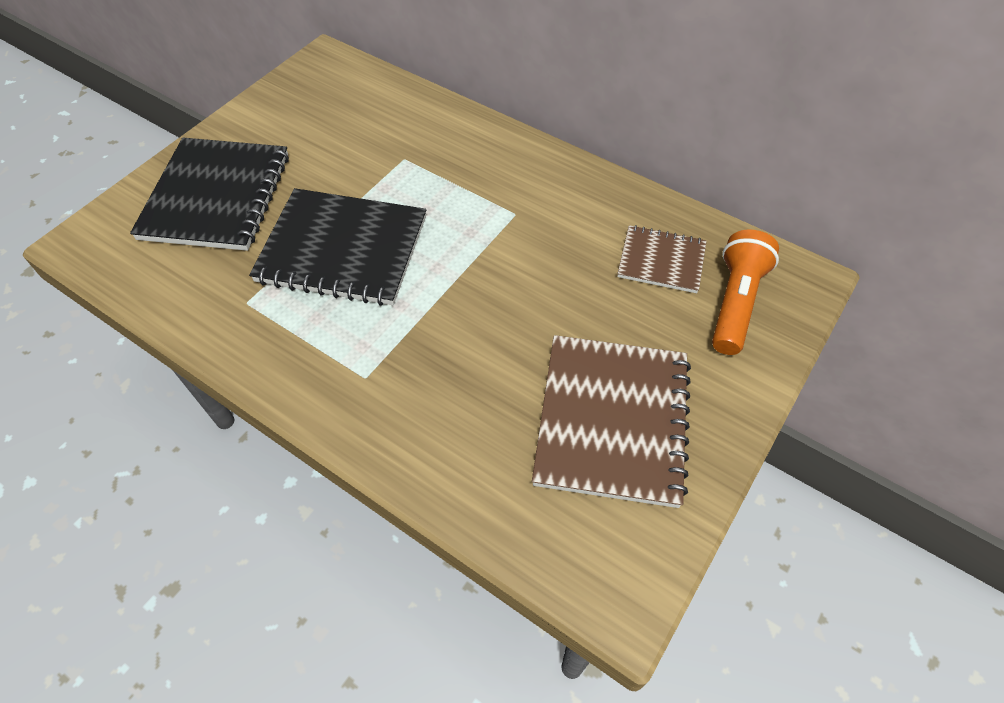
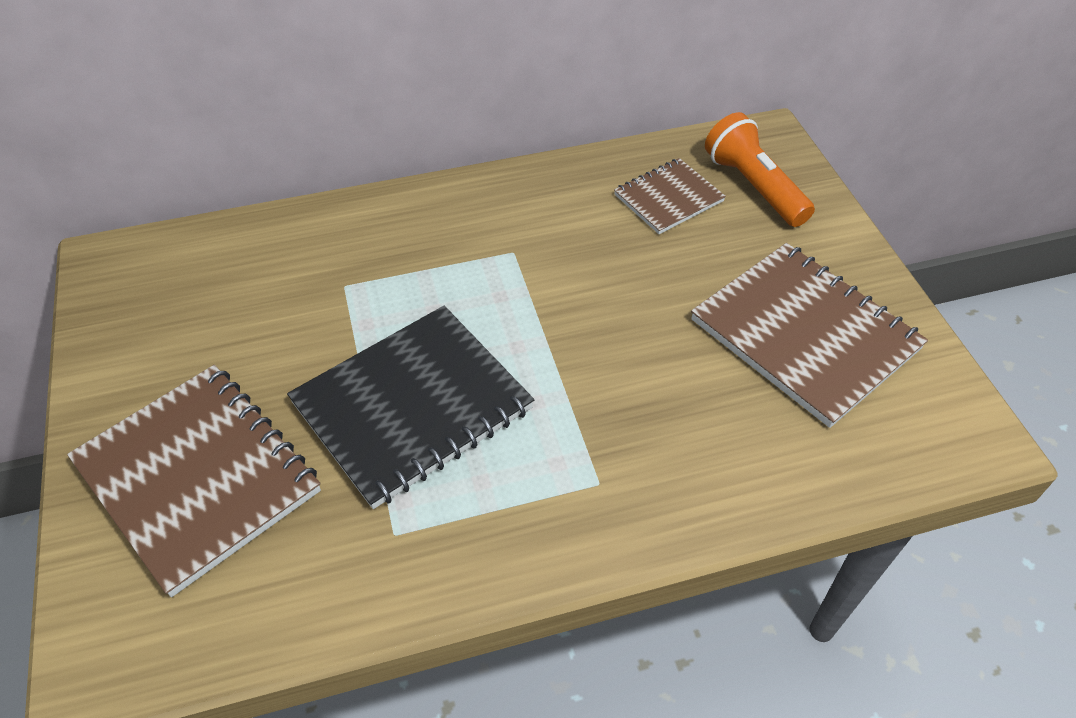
camera: 50 degrees left, 5 degrees down
black notebook [130,138,289,251] -> brown notebook [67,365,321,597]

